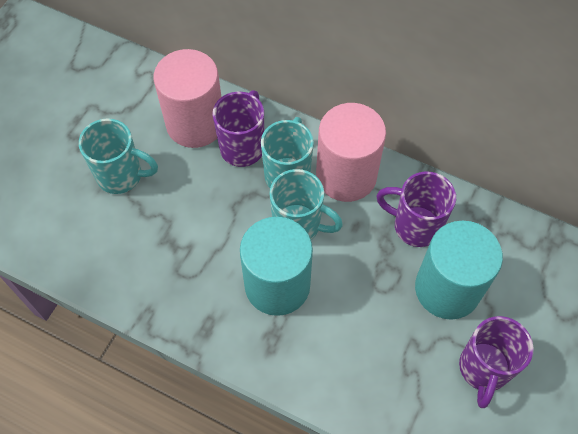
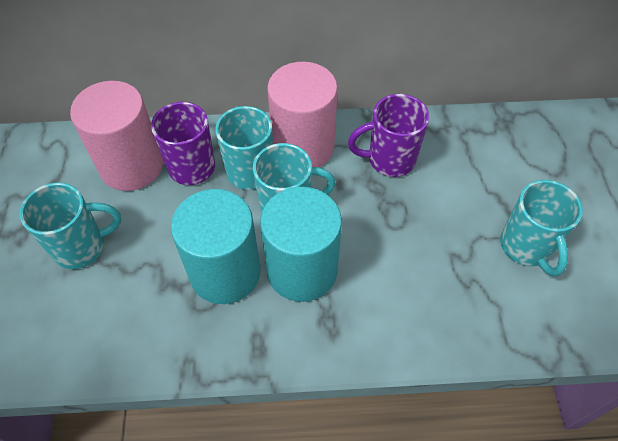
camera: 30 degrees left, 5 degrees down
turquoise cylinder [415,221,503,320] -> turquoise cylinder moved to [171,189,261,304]
purple mug [459,316,534,408] -> turquoise mug [500,180,583,277]

